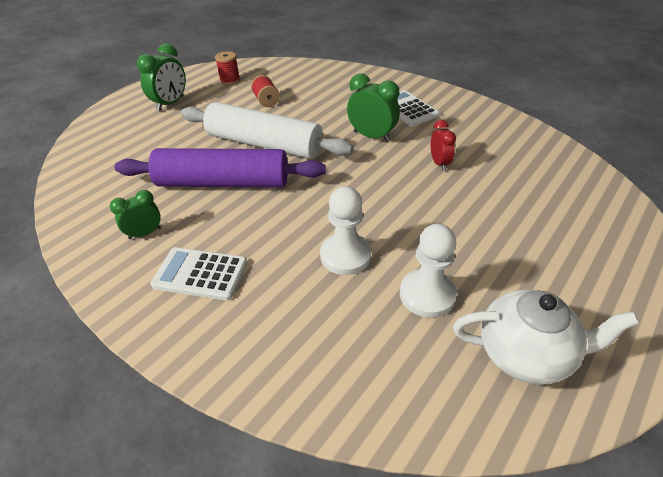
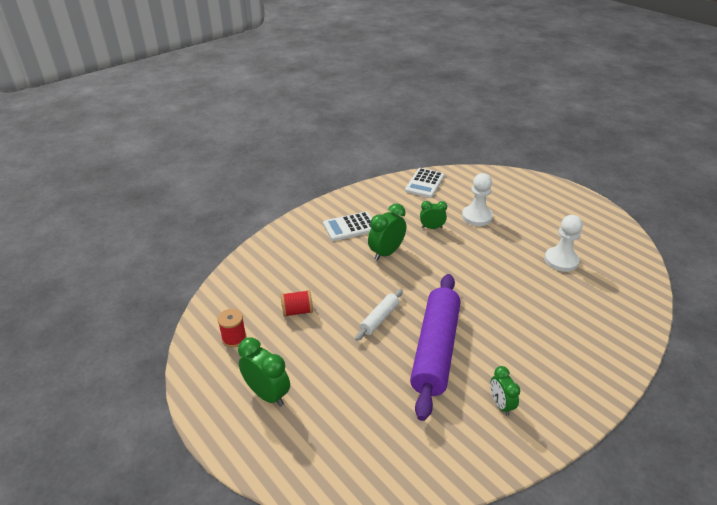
camera: 80 degrees left, 5 degrees down
white calculator [150,247,247,301] -> white calculator moved to [405,168,445,198]
white rolling pin [181,102,353,159] -> white rolling pin [355,289,403,341], size x0.46
white pawn [320,186,371,275] -> white pawn moved to [462,173,493,226]
red clock [431,120,456,171] -> green clock [420,201,447,229]
white teapot [453,290,639,385] -> none

